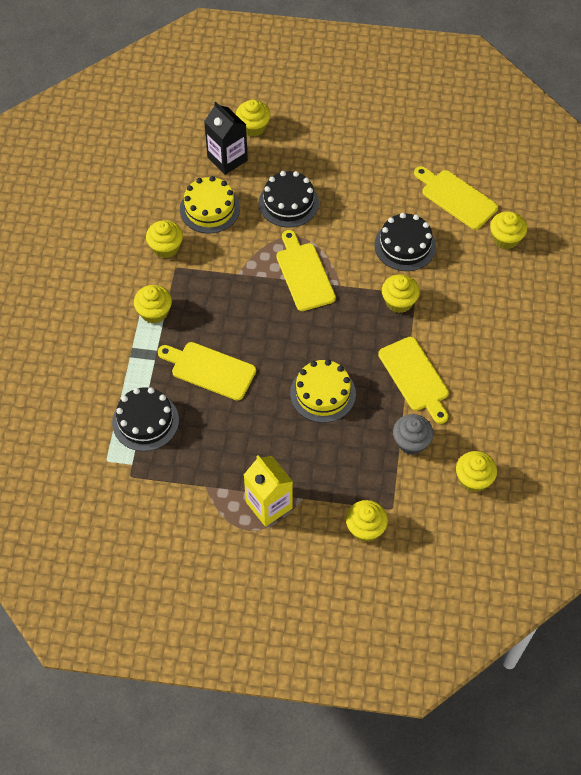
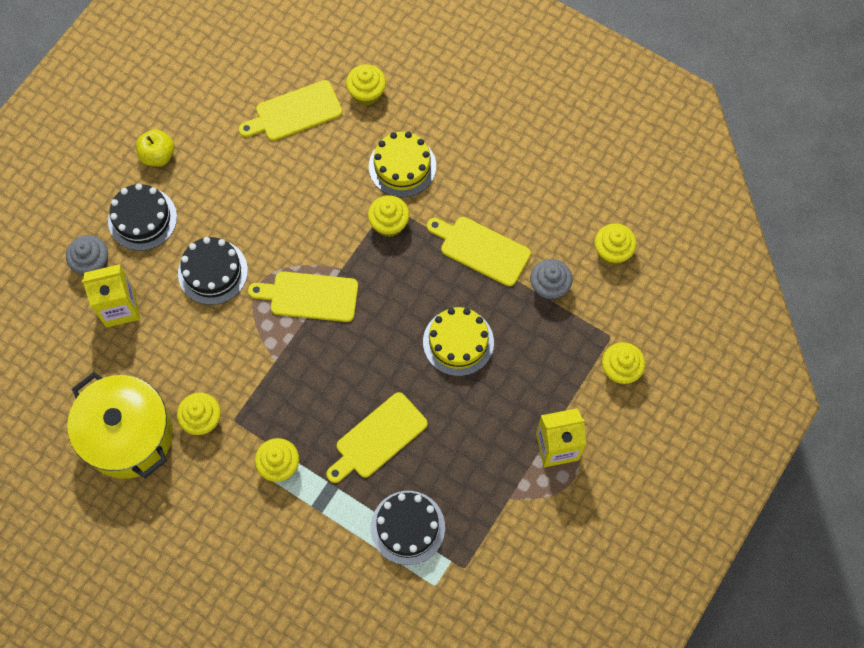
camera: 65 degrees left, 10 degrees up
yellow cake [180,176,240,233] -> yellow cake moved to [369,132,436,197]
black carton [204,101,248,175] -> yellow carton [82,264,140,328]
yellow cupcake [236,99,271,136] -> grey cupcake [66,235,108,275]
black cake [375,213,436,271] -> black cake moved to [108,183,177,251]
yellow cutting board [378,337,449,424] -> yellow cutting board turned 150 degrees counterclockwise [427,217,531,286]
none -> yellow pot [67,372,173,479]
none -> yellow apple [136,129,174,166]

